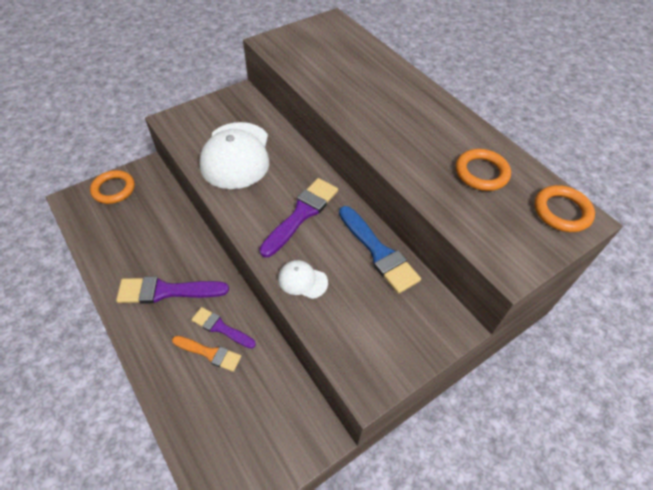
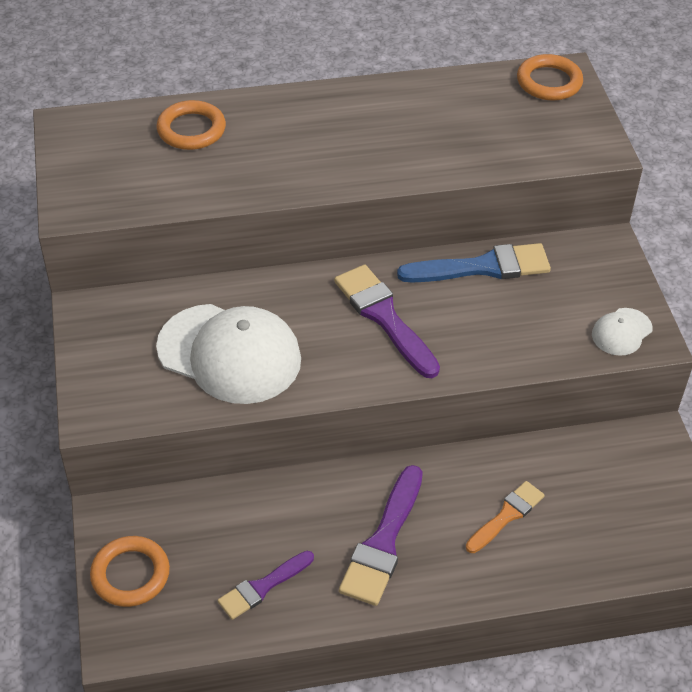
camera: 65 degrees left, 5 degrees down
purple brush [191,307,256,349] -> purple brush moved to [218,551,314,620]
white cap [278,260,328,299] -> white cap moved to [592,308,653,356]
orange ring [456,149,511,191] -> orange ring moved to [157,100,226,150]

